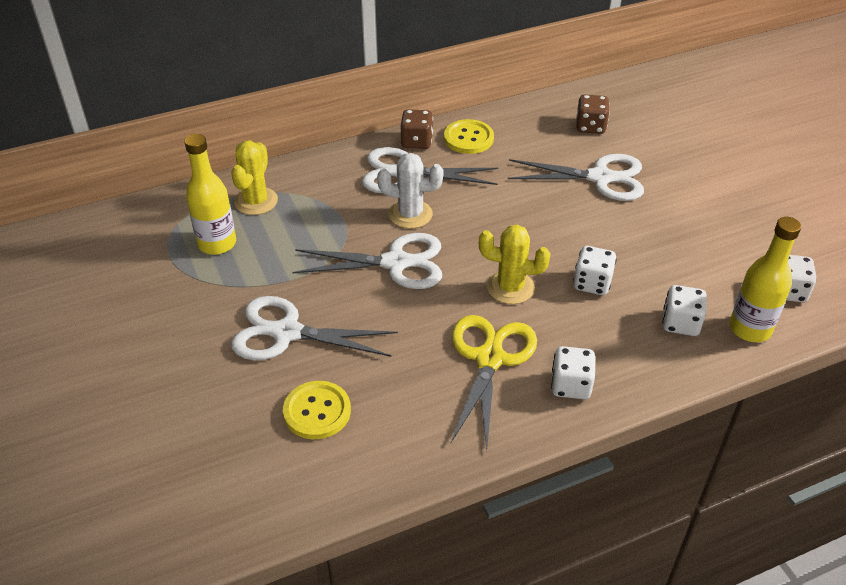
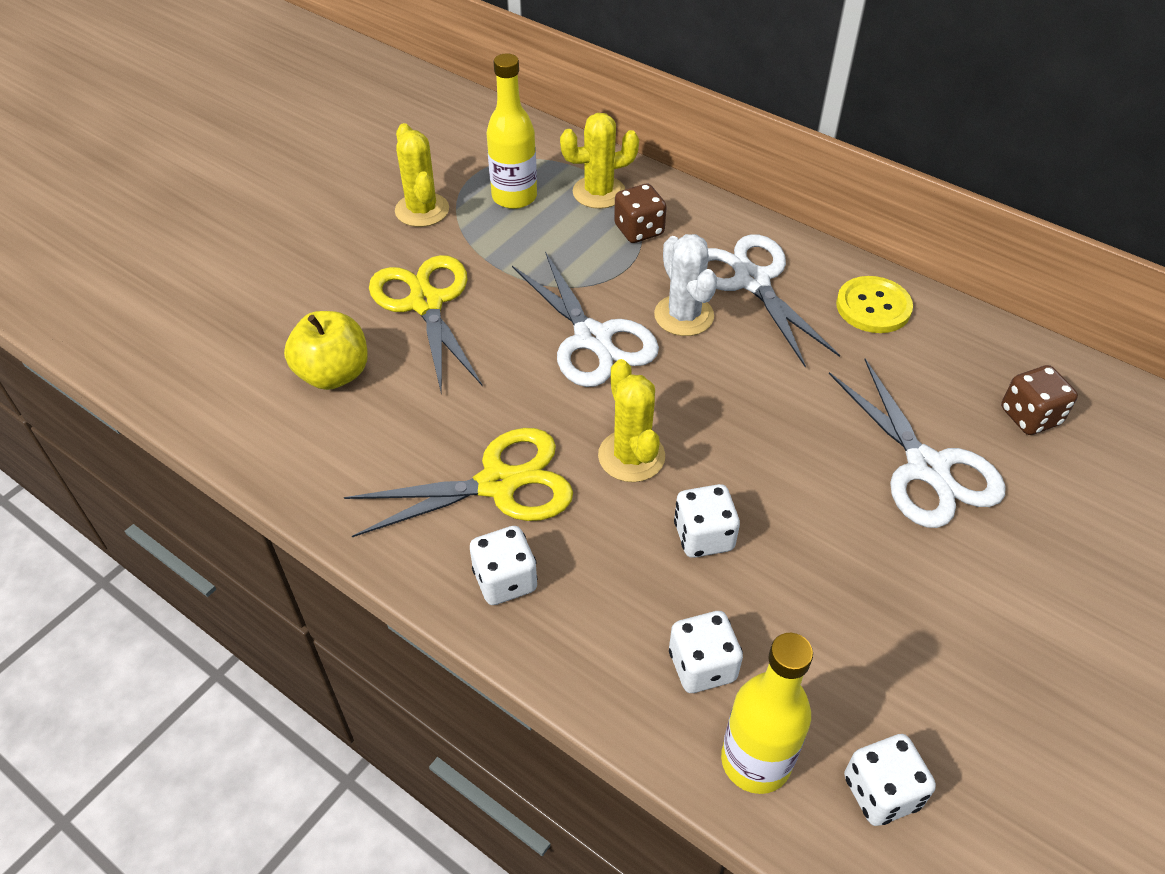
camera: 60 degrees right, 5 degrees up
white scissors [231,296,398,360] -> yellow scissors [369,255,483,395]
yellow button [283,381,351,439] -> yellow apple [284,311,368,390]
brown dice [400,109,433,149] -> brown dice moved to [614,184,667,243]
none -> yellow cactus [395,123,449,227]

